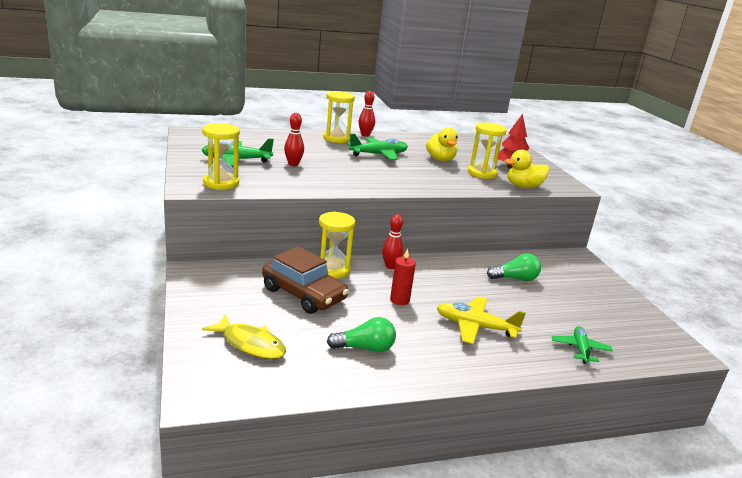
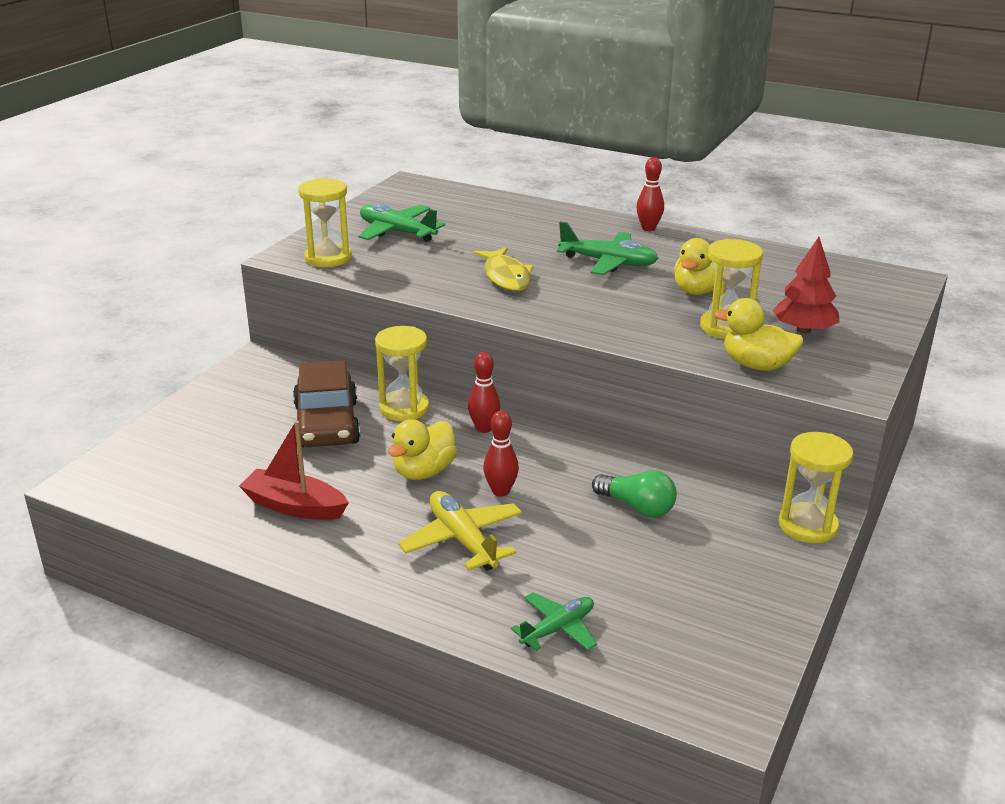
camera: 45 degrees right, 5 degrees up
yellow fish [202,314,286,359] -> yellow fish moved to [474,247,534,291]
red bowling pin [284,113,304,166] -> red bowling pin moved to [483,411,519,497]
yellow hourglass [323,91,355,143] -> yellow hourglass moved to [779,432,853,543]
green light bulb [327,317,396,353] -> red boat [239,421,349,520]
red candle [390,249,416,305] -> yellow duck [388,419,457,480]

